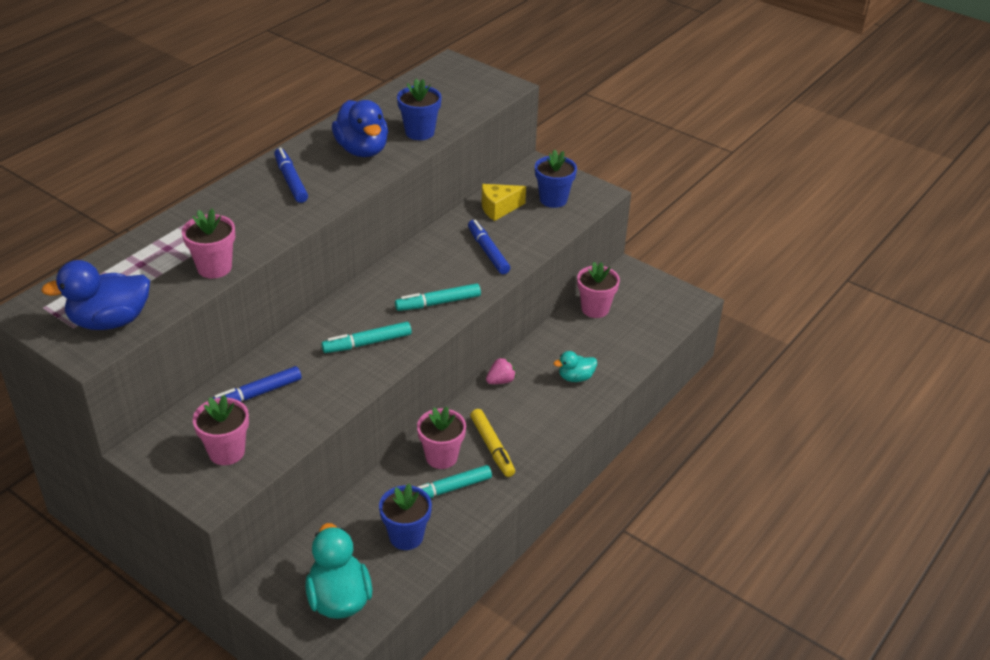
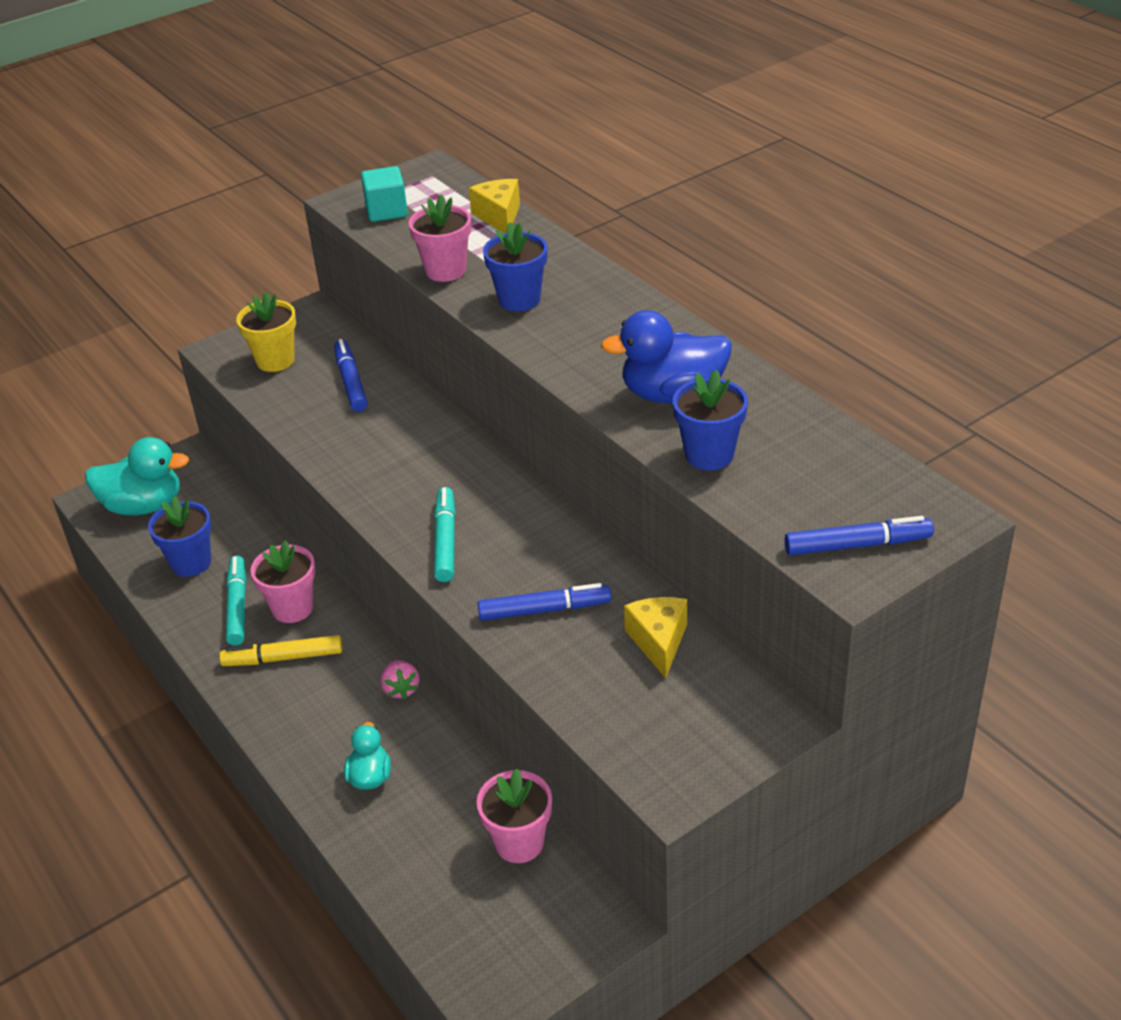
camera: 110 degrees right, 0 degrees up
blue duck [41,260,150,330] -> turquoise cube [361,166,408,222]
pink flower pot [193,395,249,465] -> yellow flower pot [236,291,296,372]
blue marker [274,147,308,203] -> blue marker moved to [785,516,934,555]
turquoise marker [321,322,412,353] -> none
blue flower pot [535,150,577,208] -> blue flower pot moved to [483,222,548,311]
none -> yellow cheese [469,179,520,234]

